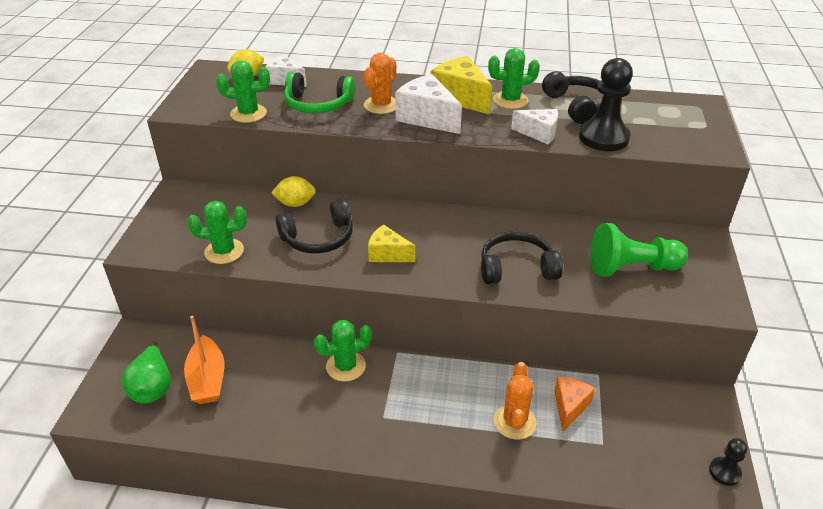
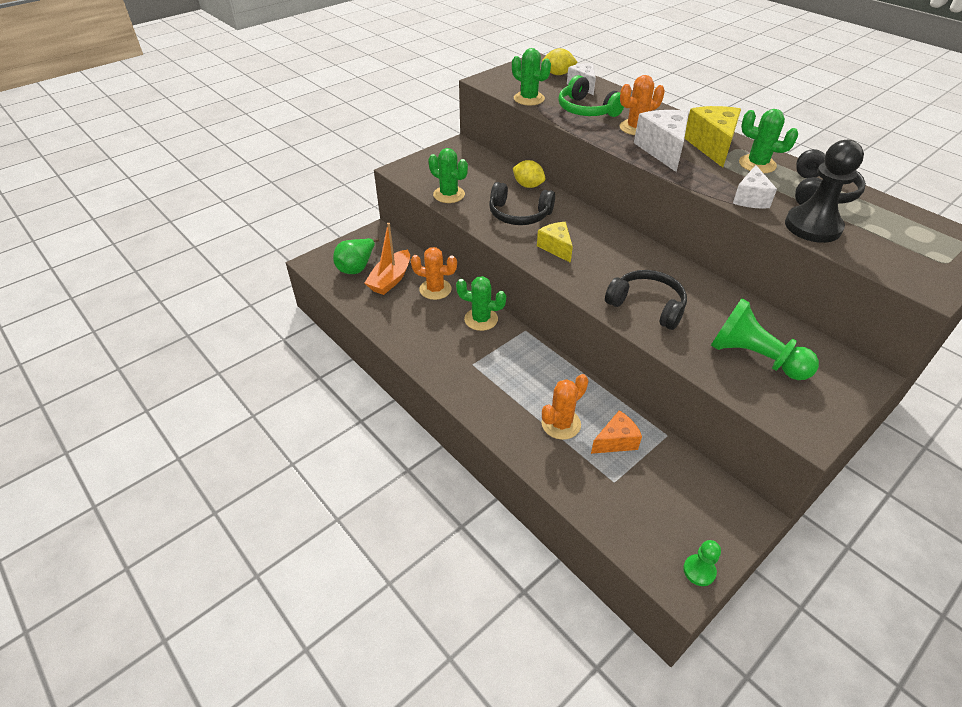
camera: 40 degrees right, 5 degrees up
white cheese [511,109,558,144] -> white cheese turned 45 degrees clockwise [733,165,777,209]
black pawn [709,438,747,486] -> green pawn [683,540,721,586]
none -> orange cactus [411,247,457,300]

